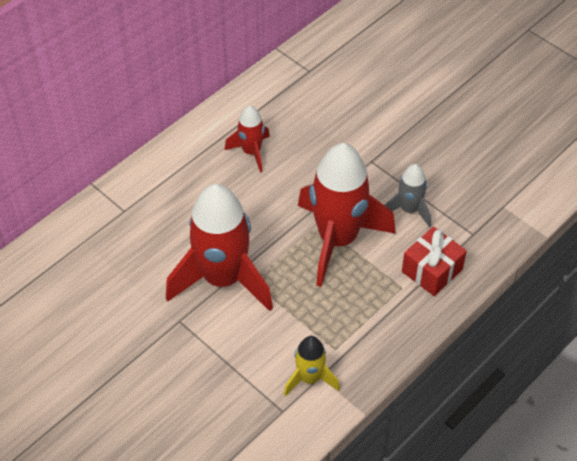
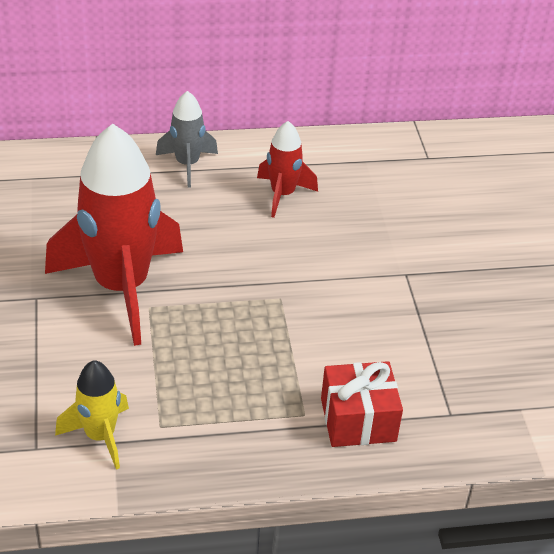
camera: 35 degrees right, 10 degrees down
red rocket [298,143,396,287] -> none
grey rocket [385,164,431,227] -> grey rocket moved to [156,91,218,187]

